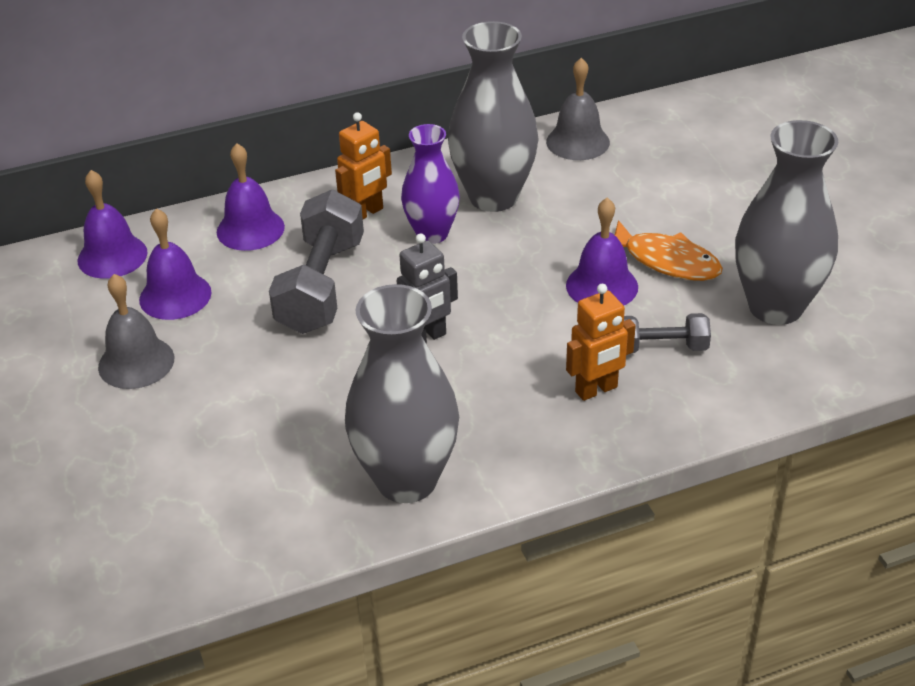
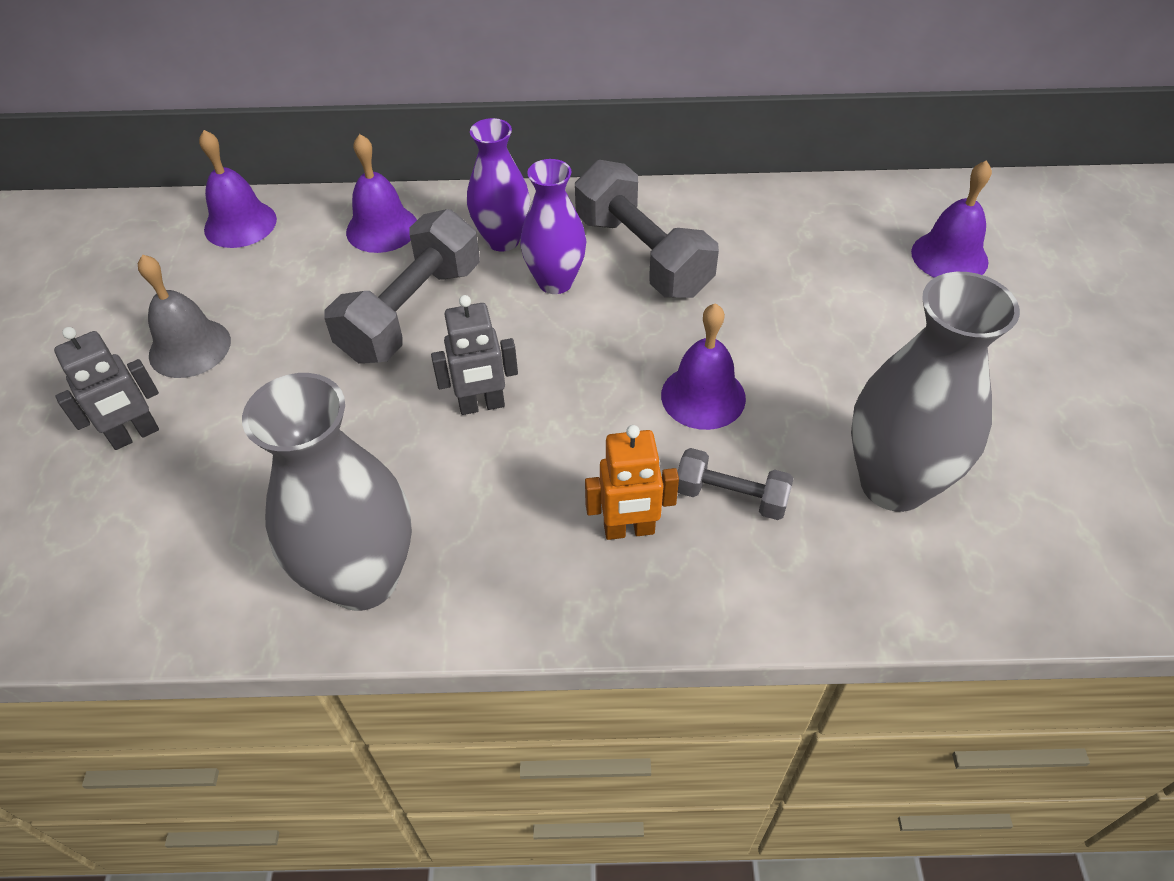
camera: 20 degrees right, 10 degrees up
purple bell [139,208,211,320] -> purple bell moved to [911,160,992,278]
orange robot [335,112,392,219] -> purple vase [467,118,530,252]
grey vase [448,21,538,212] -> grey dumbbell [575,160,719,298]
grey bell [546,58,610,160] -> none
orange fish [615,220,723,281] -> none
none -> grey robot [54,327,159,450]

